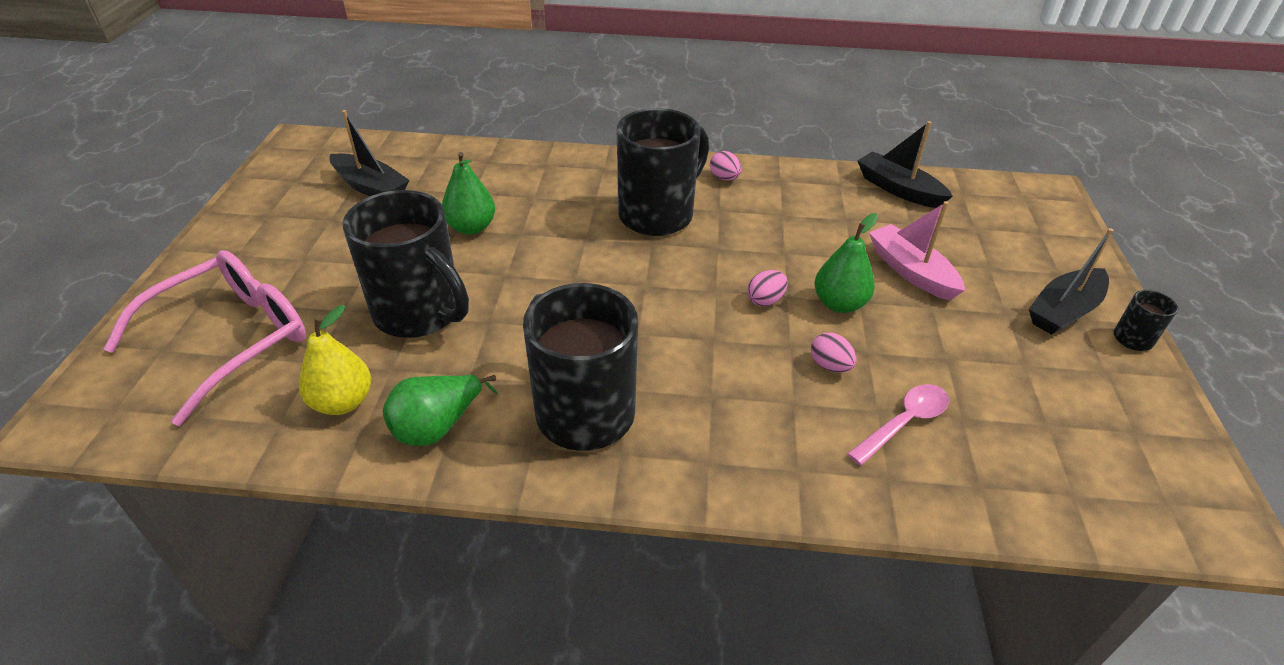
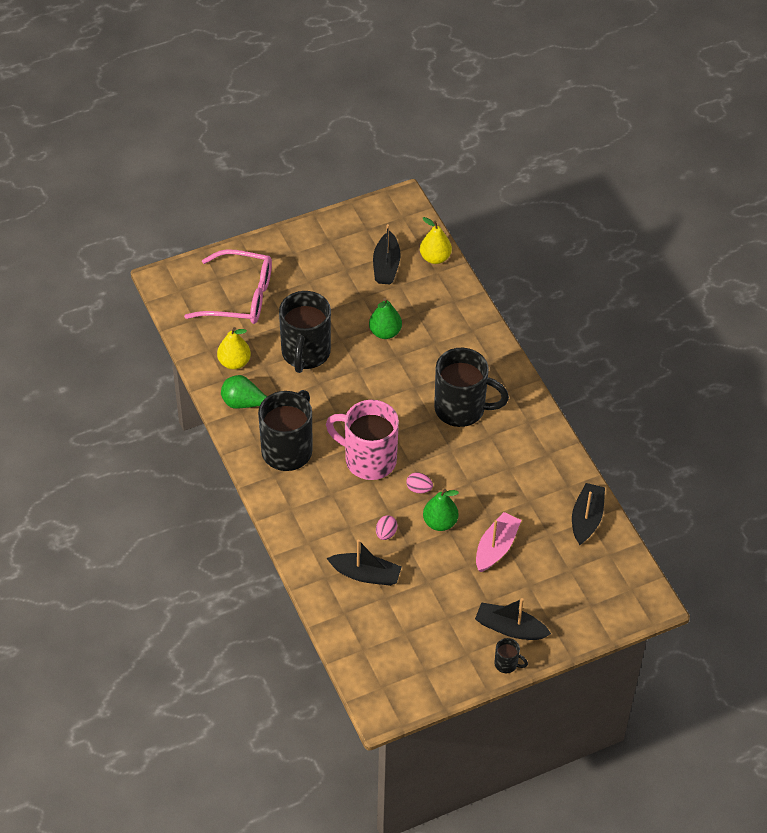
camera: 60 degrees right, 10 degrees up
pink egg [710,151,741,181] -> none
pink spoon [847,384,949,466] -> black boat [326,540,402,586]
none -> pink mug [326,400,399,480]
none -> yellow pear [420,217,452,264]

